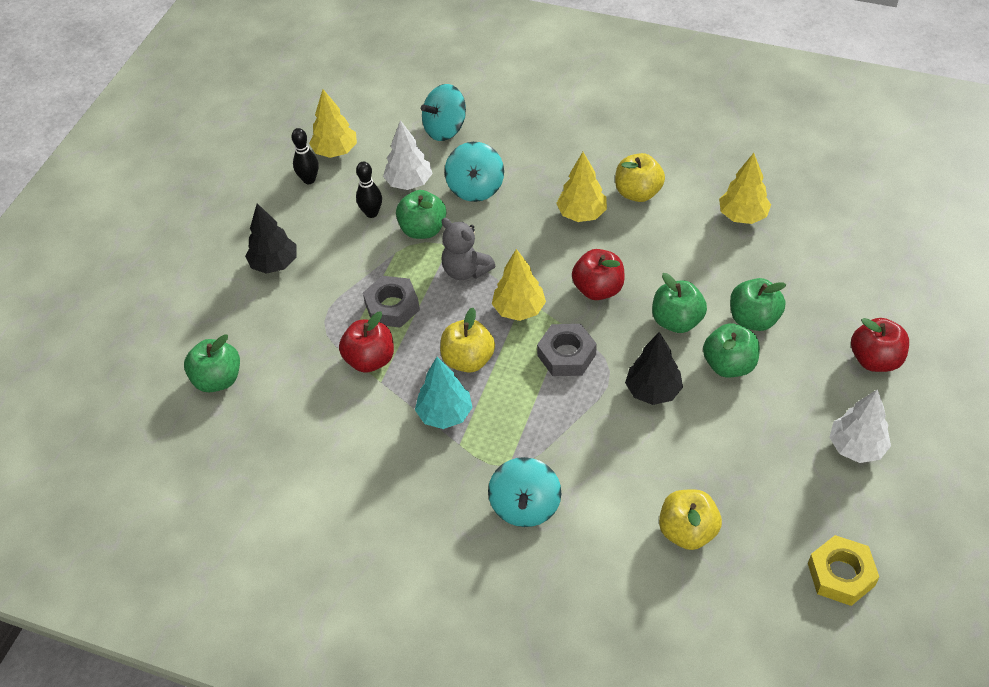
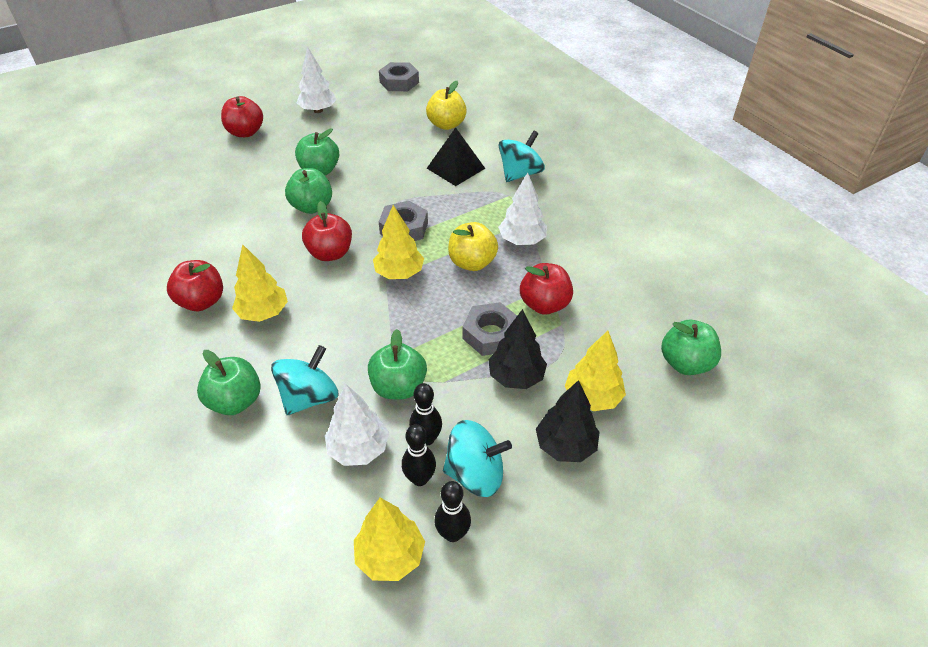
camera: 145 degrees left, 5 degrees down
turquoise tree [415,357,473,429] -> white tree [498,172,547,245]
turquoise spinning top [421,84,466,141] -> turquoise spinning top moved to [443,420,512,497]
grey teddy bear [441,218,495,280] -> none
yellow apple [615,153,665,202] -> red apple [167,260,223,311]
black tree [625,332,683,405] -> black tree moved to [488,309,547,389]
yellow tree [719,153,771,224] -> yellow tree moved to [565,331,626,411]
green apple [730,278,786,331] -> green apple moved to [197,350,261,415]
yellow nut [808,535,879,606] -> grey nut [379,62,419,91]
none -> black bowling pin [402,424,436,486]
none -> black pyramid [427,127,486,186]

